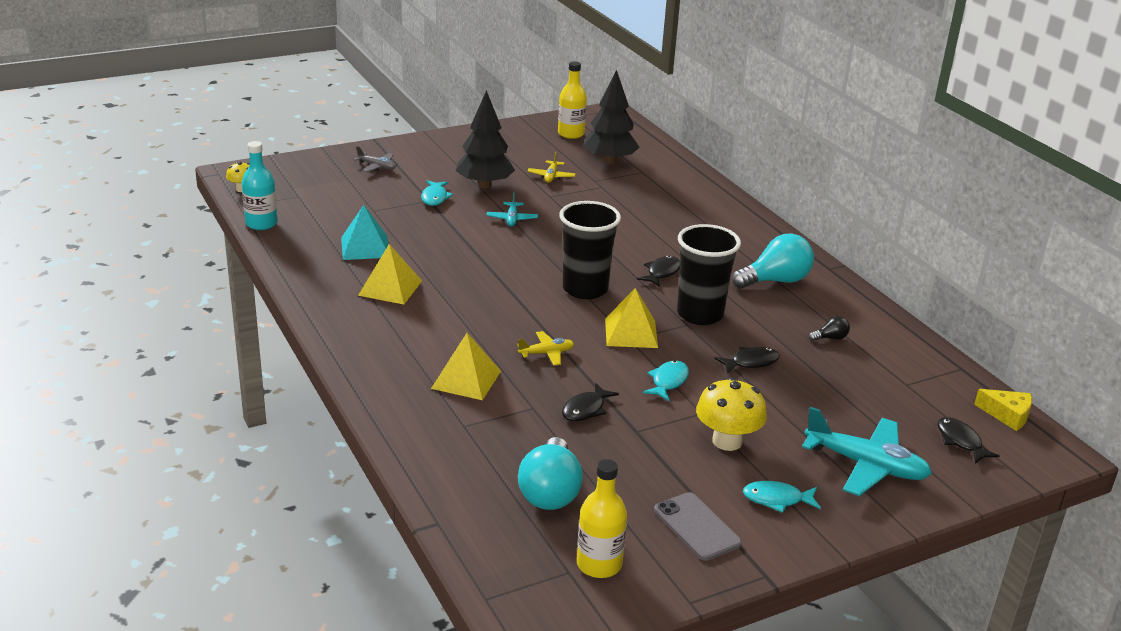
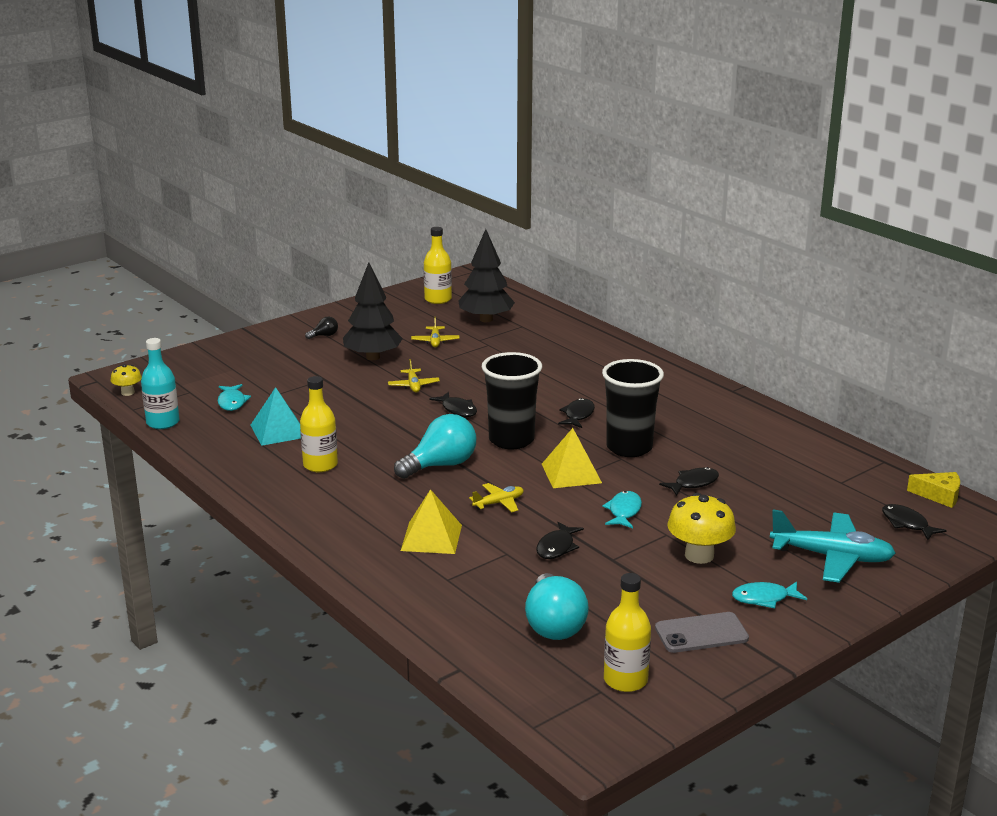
camera: 10 degrees left, 5 degrees down
grey plane [353,146,396,172] -> none
yellow pyramid [358,244,422,304] -> yellow bottle [300,376,338,472]
turquoise fish [421,181,453,206] -> turquoise fish moved to [218,384,251,411]
turquoise plane [487,192,538,227] -> yellow plane [388,359,440,393]
grey phone [654,492,742,561] -> grey phone turned 60 degrees counterclockwise [655,612,749,653]
turquoise light bulb [732,233,814,289] -> turquoise light bulb moved to [394,414,476,479]
black light bulb [809,316,850,341] -> black light bulb moved to [305,317,338,339]
none -> black fish [429,392,477,417]

